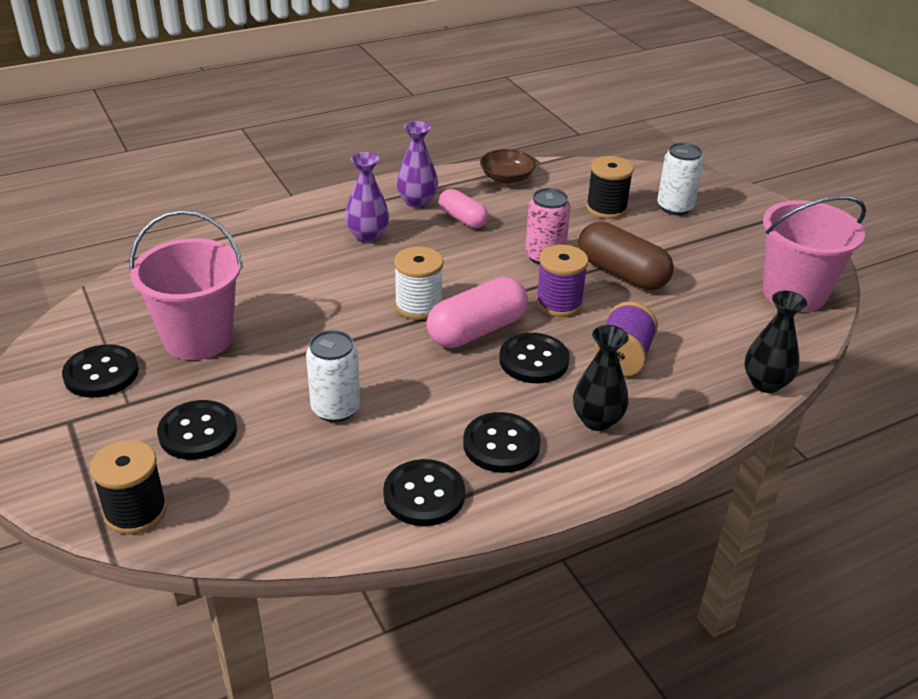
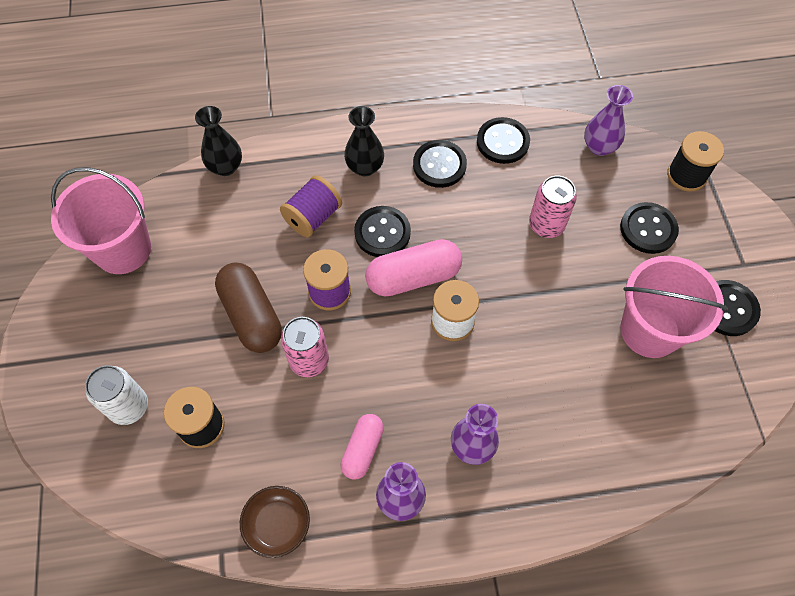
camera: 160 degrees left, 25 degrees up
white can [306,330,360,422] -> pink can [529,176,577,238]
pink capsule [439,189,488,228] -> pink capsule turned 45 degrees clockwise [340,414,384,480]
none -> purple vase [584,85,633,156]

